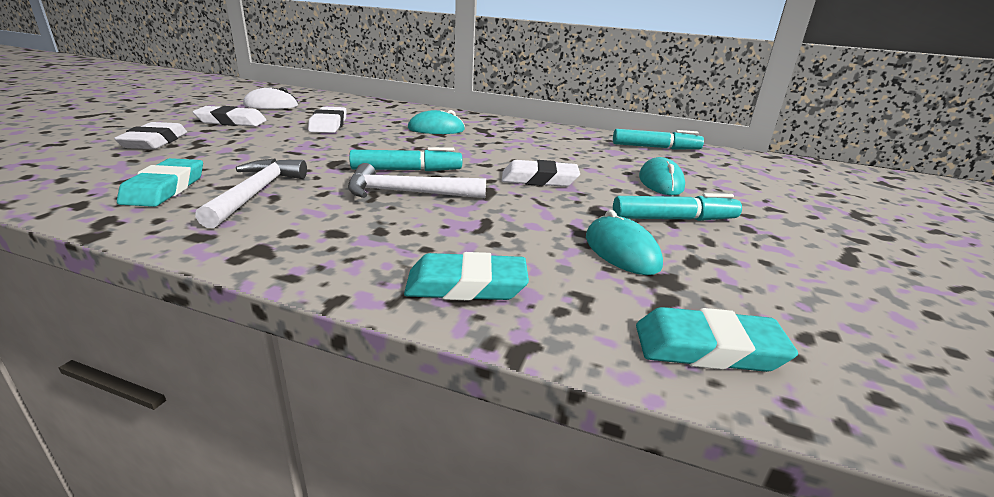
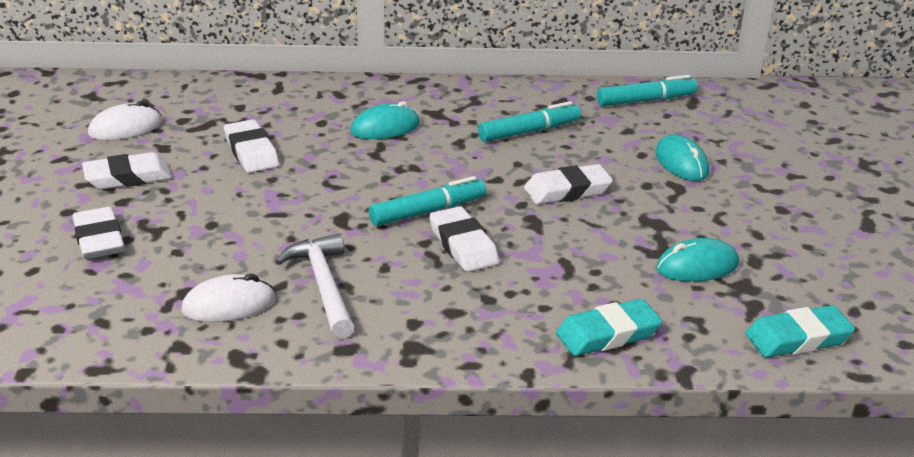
camera: 20 degrees left, 5 degrees up
turquoise eraser [117,158,203,207] -> white mouse [181,274,276,322]
white hammer [348,163,486,198] -> white eraser [429,206,499,272]
turquoise mouse [586,210,663,275] -> turquoise mouse turned 60 degrees counterclockwise [656,238,739,282]
turquoise marker [613,193,742,221] -> turquoise marker moved to [478,101,581,142]

